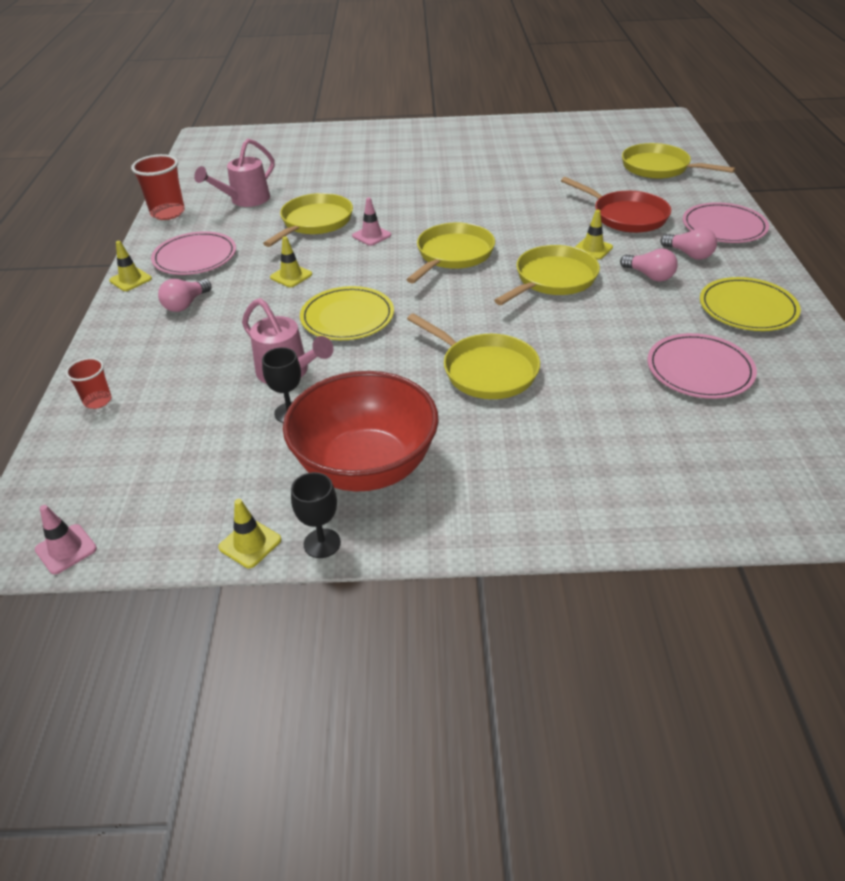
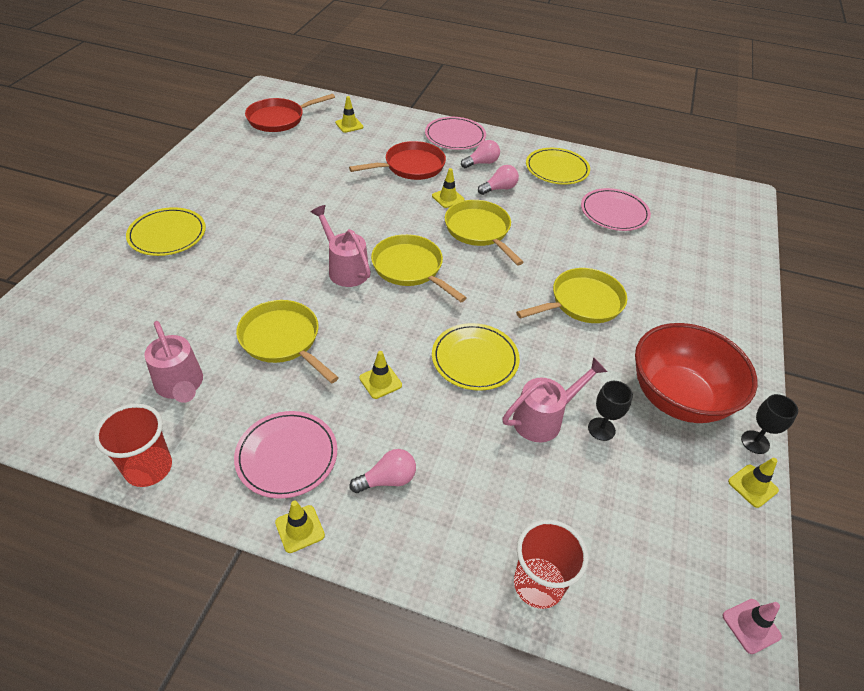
camera: 75 degrees left, 5 degrees up
red cup [65,358,112,409] -> red cup [514,519,588,609], size x1.70
pink light bulb [158,279,212,312] -> pink light bulb turned 75 degrees counterclockwise [350,449,416,493]
pink traffic cone [352,197,391,246] -> none
yellow pan [622,143,735,179] -> yellow traffic cone [335,96,363,133]
none -> yellow plate [126,207,206,256]
none -> red pan [245,94,335,132]
none -> pink watering can [311,205,371,287]

